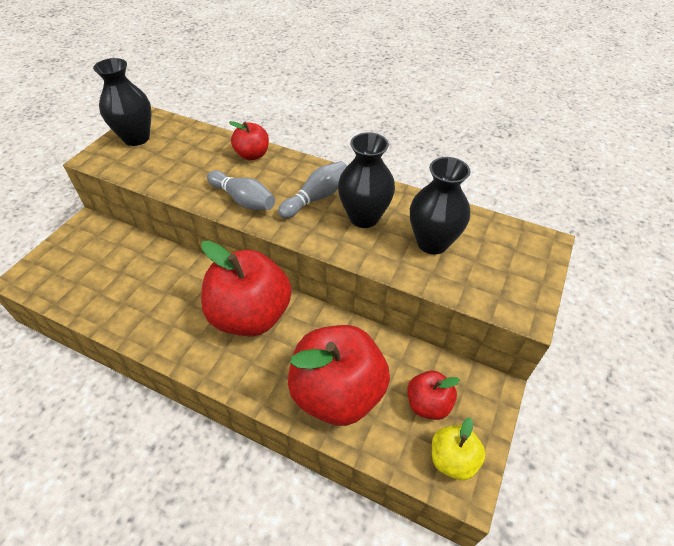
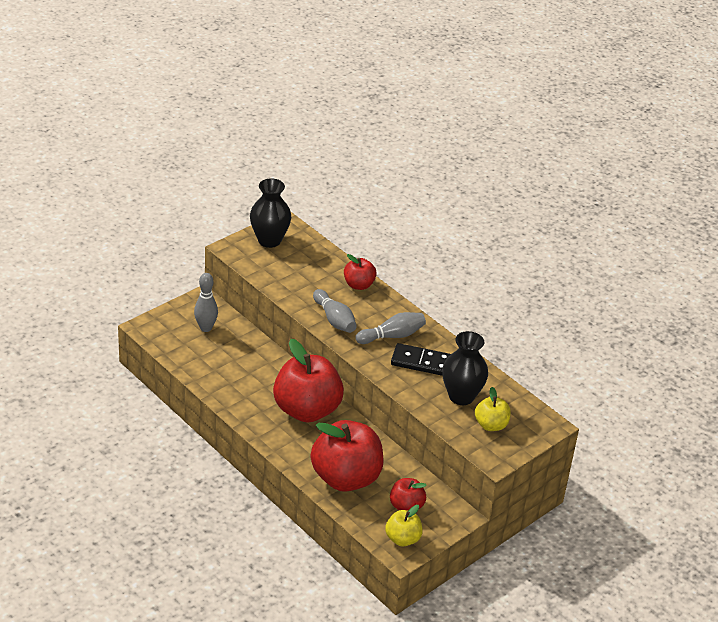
camera: 20 degrees right, 10 degrees down
black vase [338,132,395,228] -> black domino [391,343,451,376]
none -> grey bowling pin [194,273,218,332]
none -> yellow apple [475,387,511,431]

